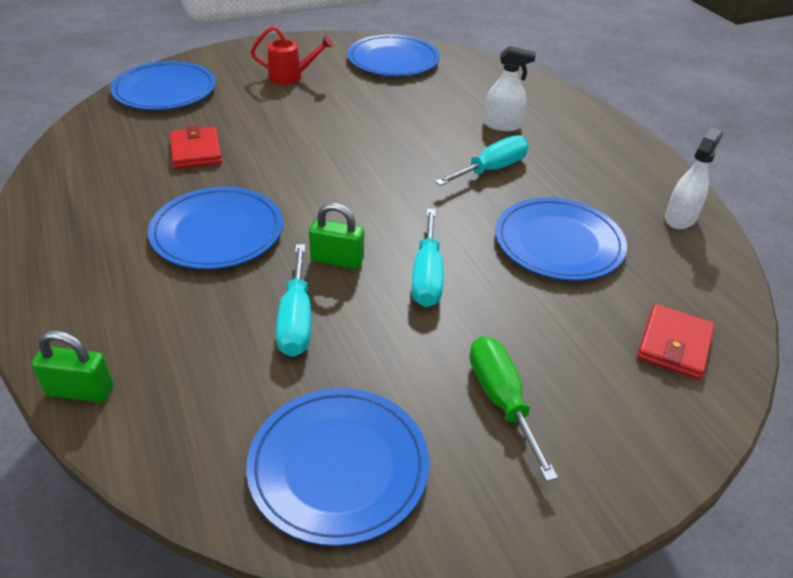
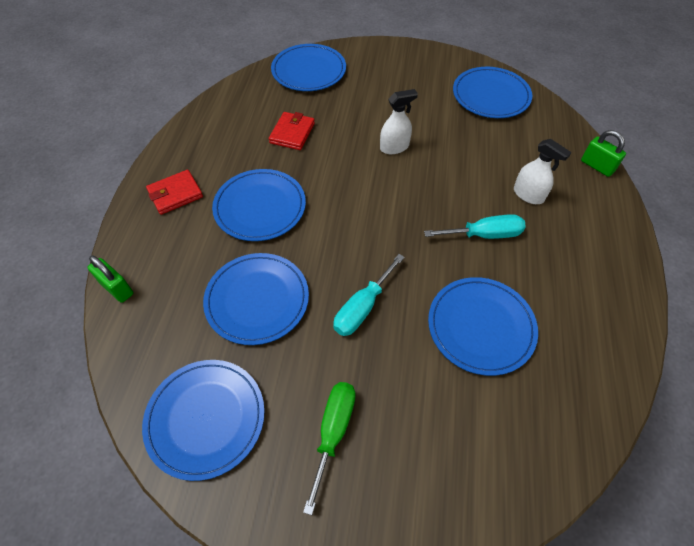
camera: 35 degrees right, 15 degrees up
red watering can [251,26,334,85] -> none
turquoise screwdriver [276,244,311,357] -> blue plate [203,253,309,345]
green padlock [309,203,364,269] -> green padlock moved to [581,130,626,177]
red wallet [637,304,714,380] -> red wallet moved to [146,170,203,215]
white spray bottle [665,128,723,229] -> white spray bottle moved to [380,89,418,154]

